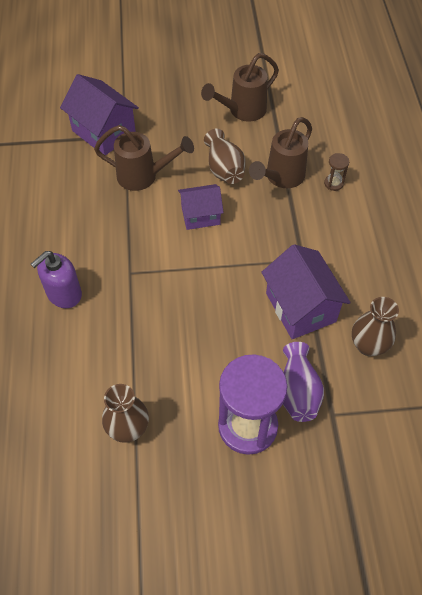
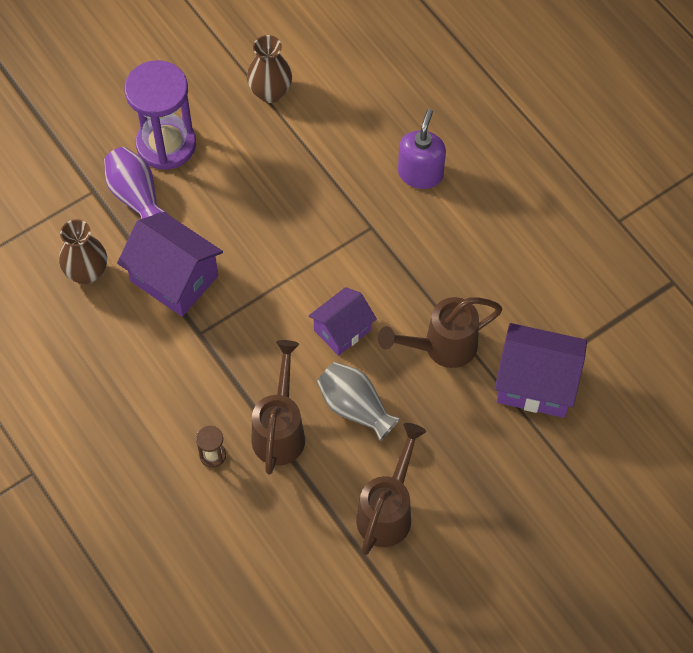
camera: 150 degrees right, 5 degrees up
brown vase [204,129,246,184] -> grey vase [317,362,400,441]

